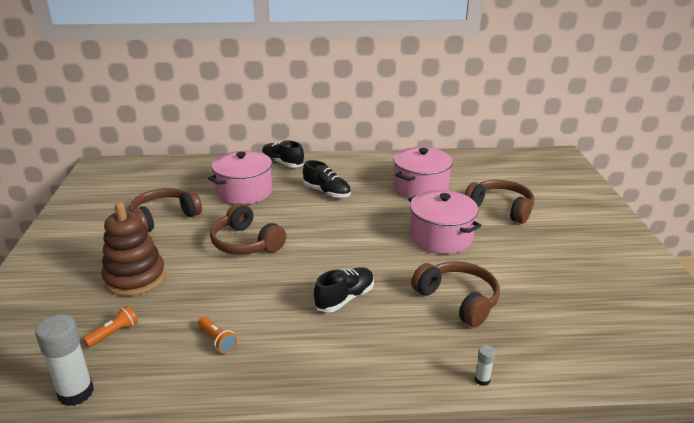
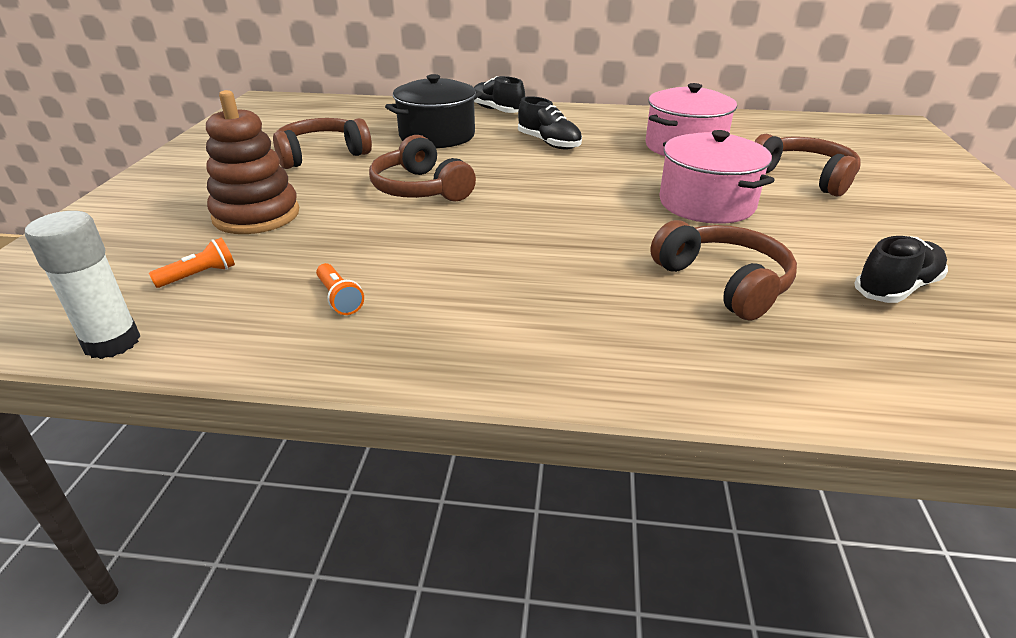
camera: 10 degrees right, 5 degrees up
pink pot [208,151,275,205] -> black pot [385,74,482,148]
black shoe [314,267,374,313] -> black shoe moved to [854,236,948,303]
white glue stick [475,345,495,386] -> none

